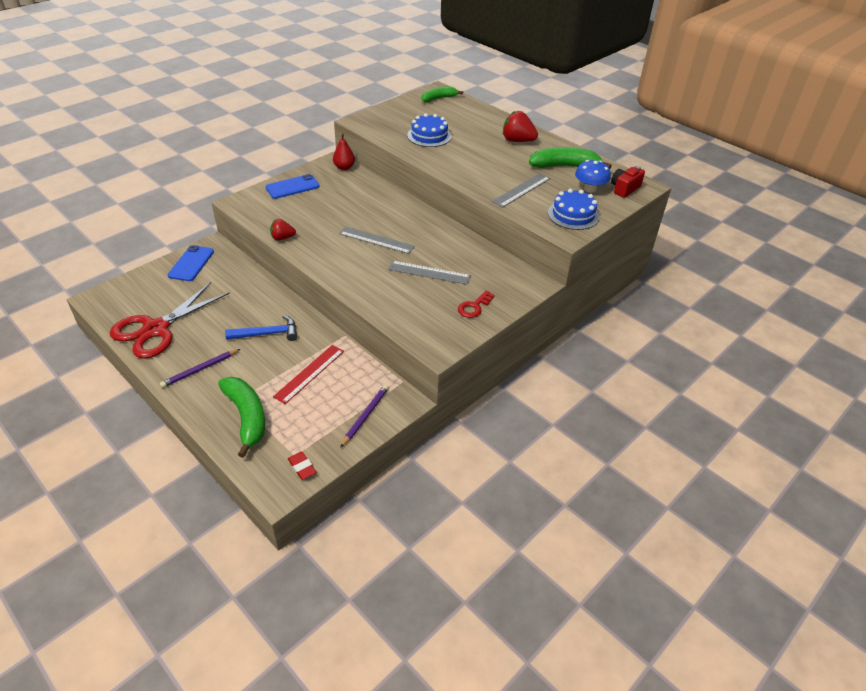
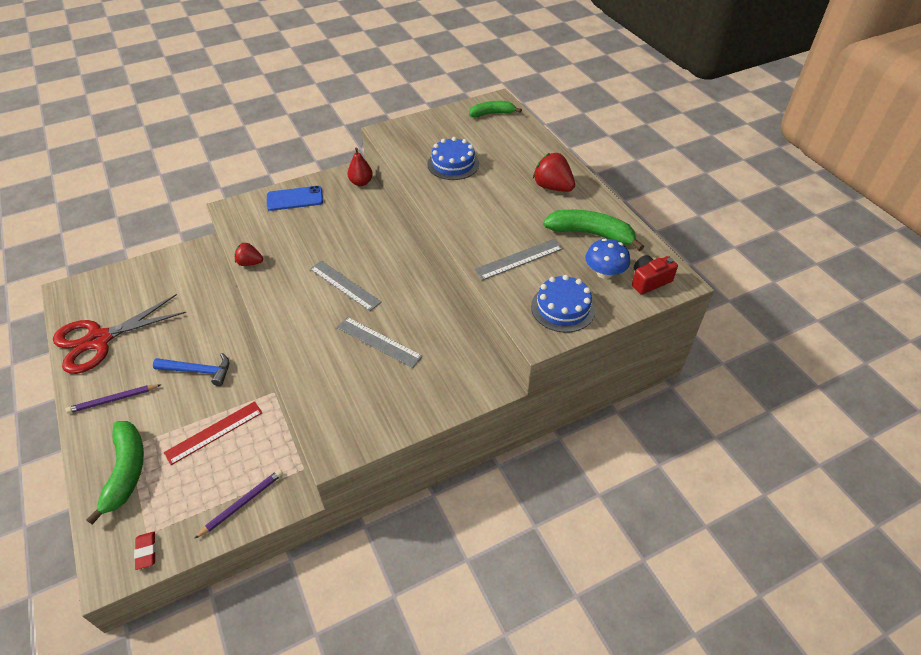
camera: 20 degrees right, 5 degrees up
blue phone [168,245,214,281] -> none
red key [458,290,495,318] -> none

